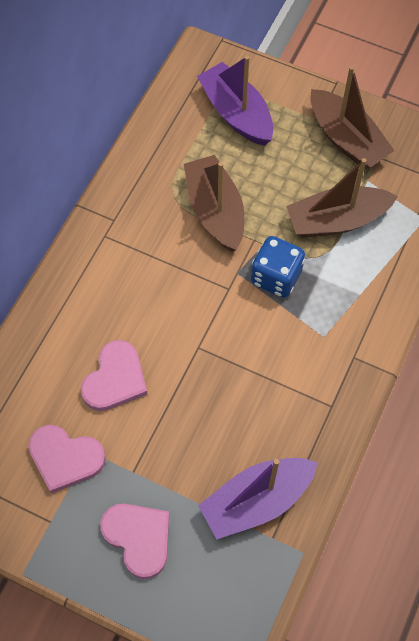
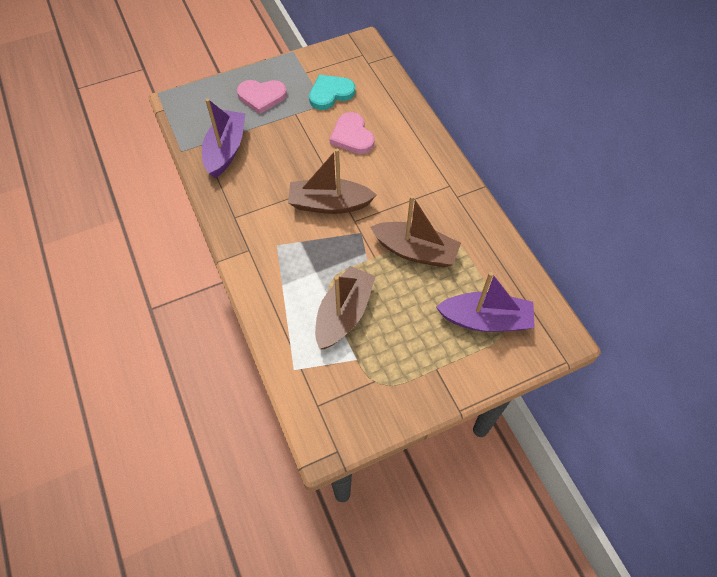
camera: 130 degrees right, 5 degrees down
pink heart [28,425,106,493] -> turquoise heart [309,75,355,110]
blue dice [251,236,305,298] -> none
brown boat [311,66,395,169] -> brown boat moved to [288,148,376,214]

